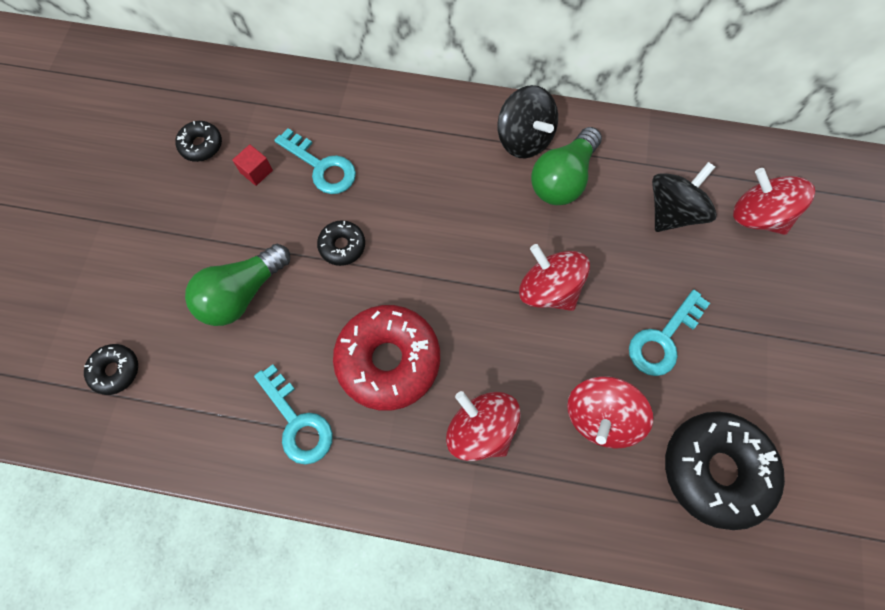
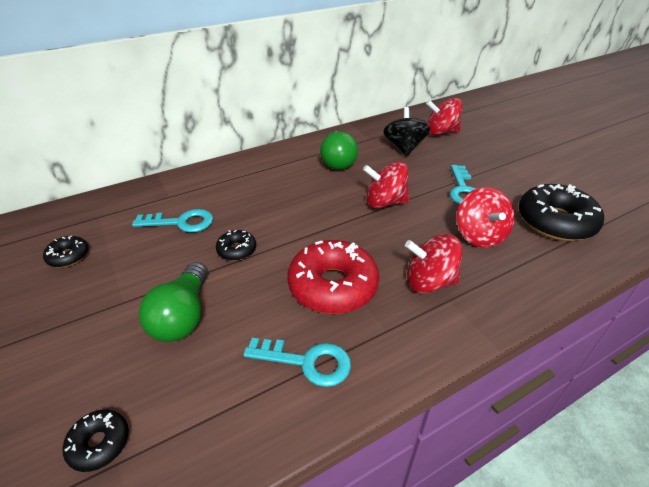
camera: 40 degrees left, 30 degrees down
red cube [232,144,273,186] -> none
black spinning top [497,85,558,158] -> none

